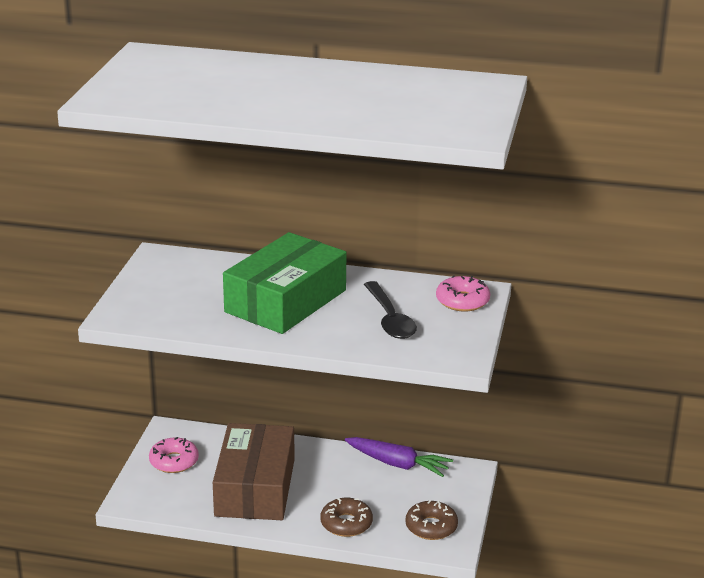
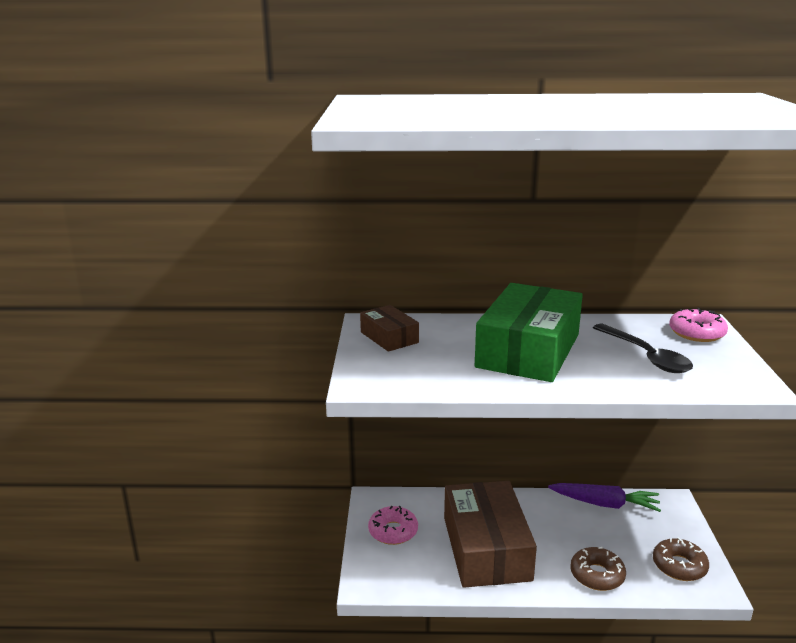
camera: 10 degrees left, 5 degrees down
none -> brown box [360,305,419,352]

